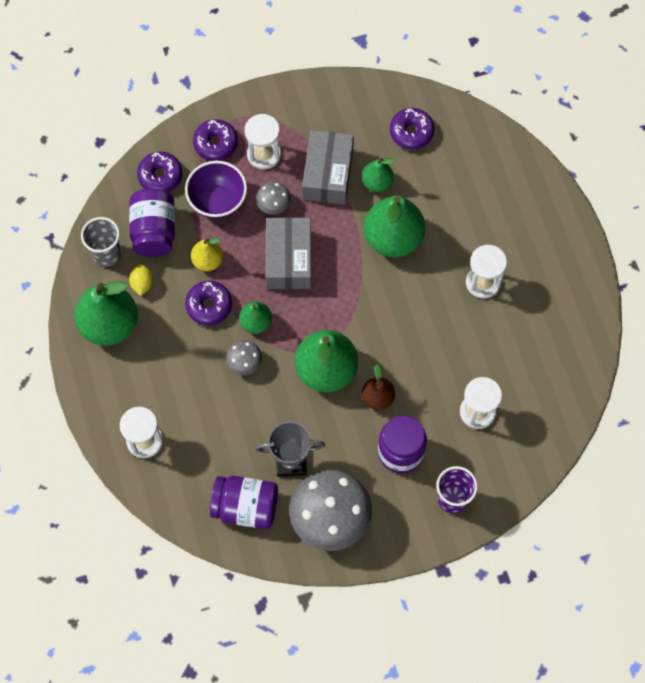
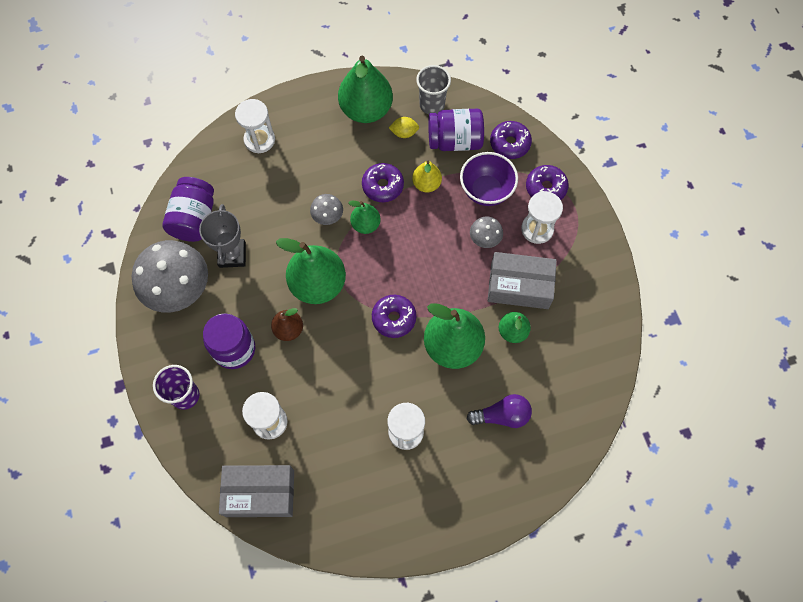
camera: 90 degrees right, 0 degrees up
grey box [266,217,311,289] -> grey box moved to [219,465,294,517]
purple donut [390,108,435,150] -> purple donut moved to [372,295,416,338]
none -> purple light bulb [467,394,532,428]

